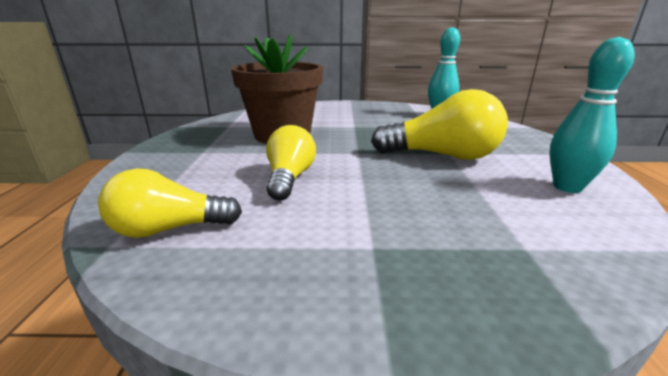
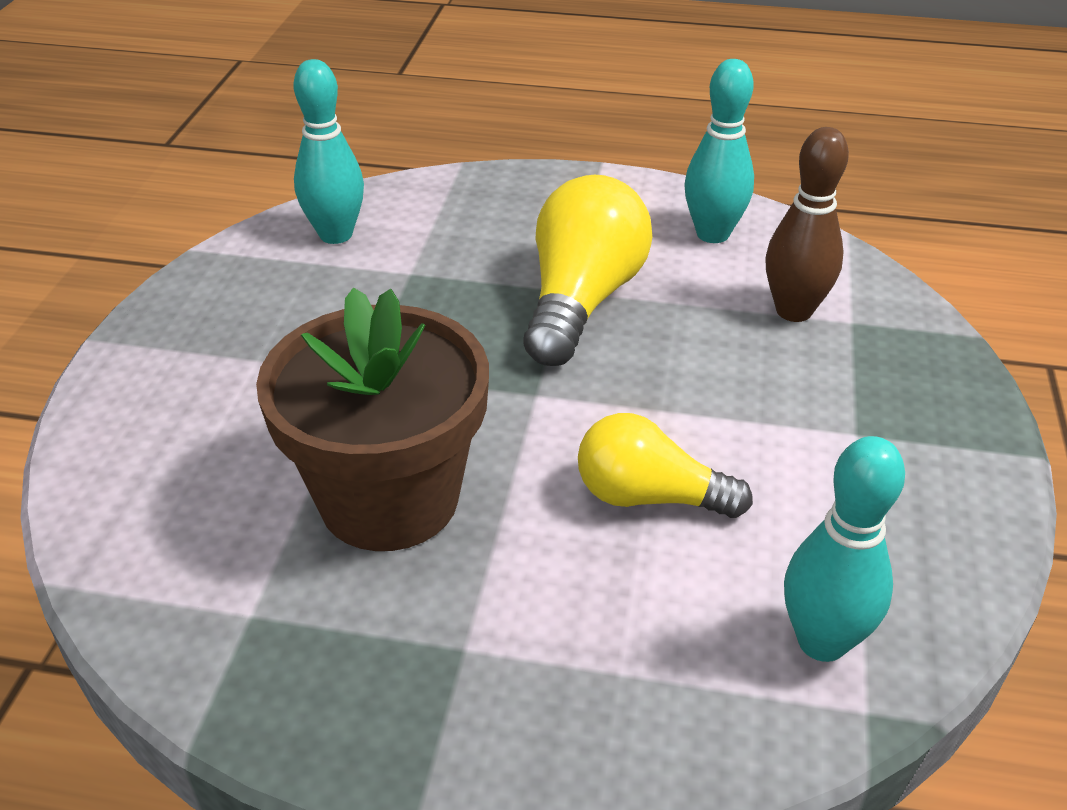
camera: 80 degrees left, 15 degrees up
yellow light bulb [98,168,242,238] -> turquoise bowling pin [784,436,905,662]
none -> brown bowling pin [765,127,849,322]

